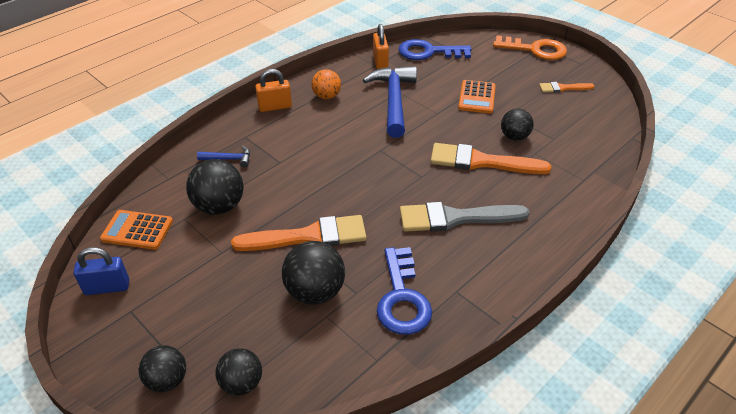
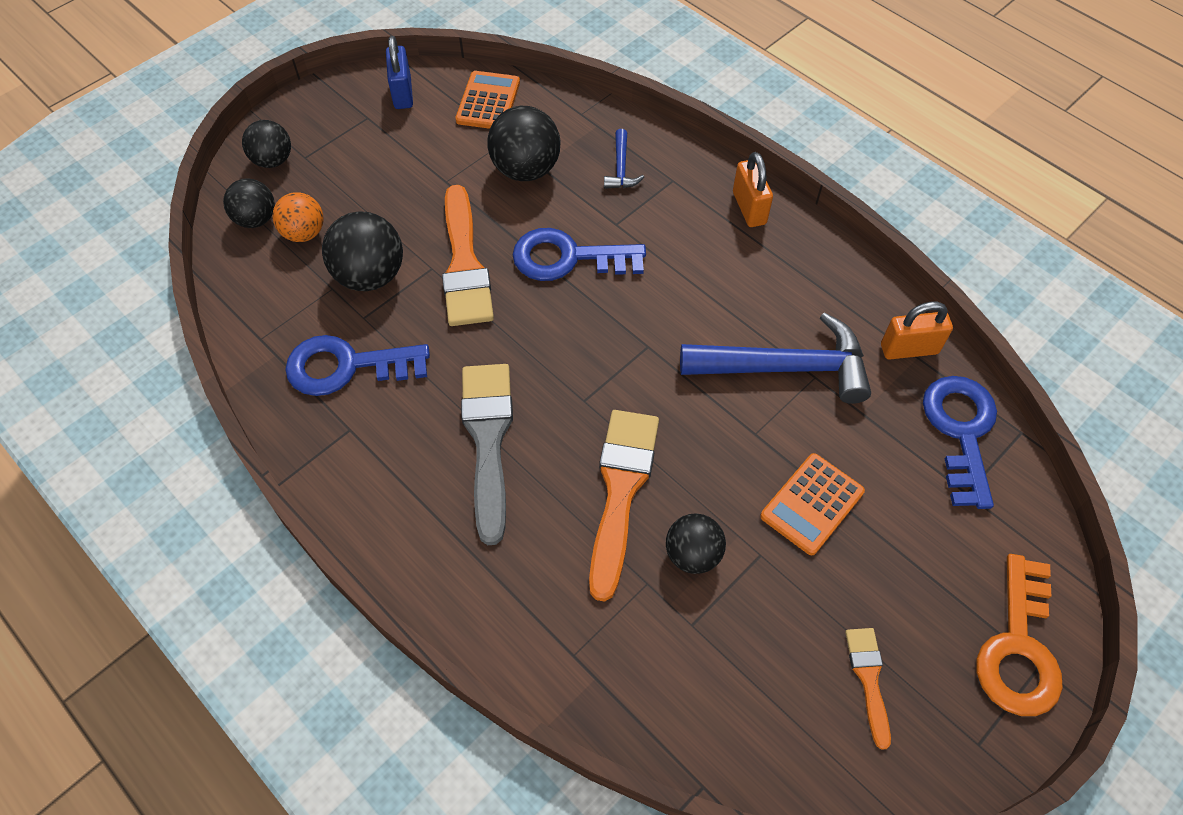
camera: 90 degrees right, 15 degrees up
orange ball [311,69,341,99] -> orange ball moved to [273,192,324,242]
orange calculator [458,80,496,114] -> orange calculator turned 60 degrees counterclockwise [760,453,865,555]
none -> blue key [513,228,646,281]

